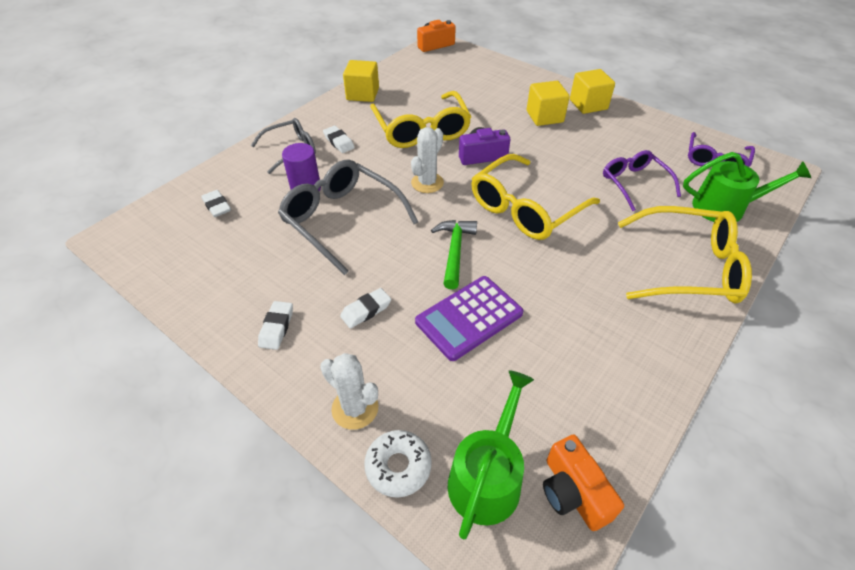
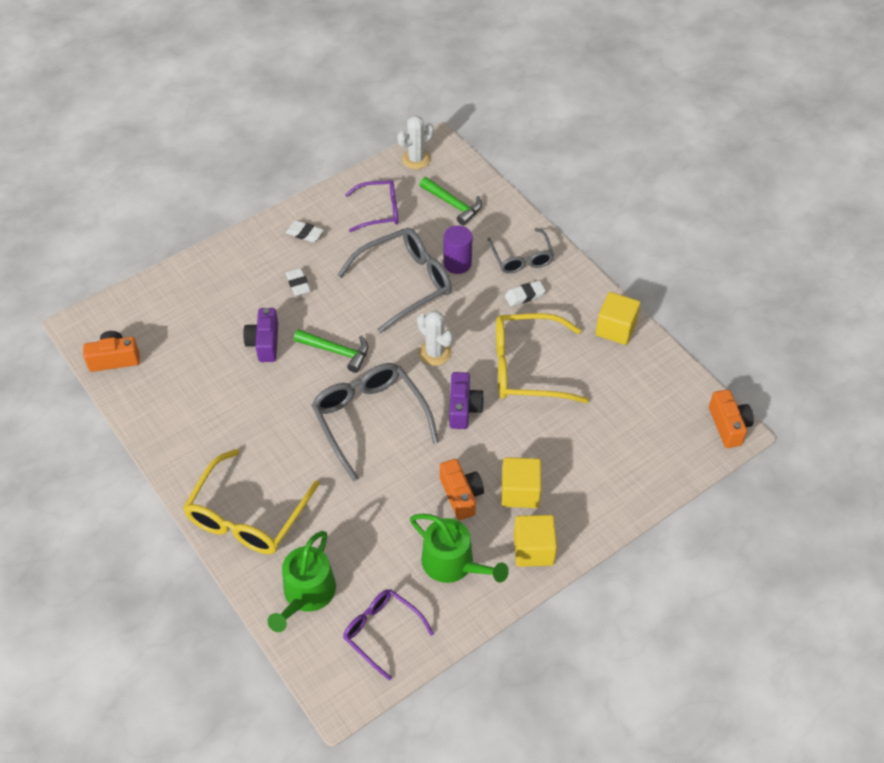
camera: 105 degrees right, 5 degrees up
white eraser [201,190,231,217] -> green hammer [420,177,482,226]
white cactus [320,353,378,430] -> white cactus moved to [397,115,434,169]
white donut [364,430,432,498] -> none
purple calculator [415,276,523,361] -> purple camera [243,308,278,362]
green watering can [448,370,534,540] -> green watering can moved to [410,514,509,583]
yellow glasses [471,154,600,240] -> grey glasses [311,363,439,482]
purple glasses [603,150,681,211] -> purple glasses moved to [345,180,398,232]
none -> orange camera [440,459,484,520]

